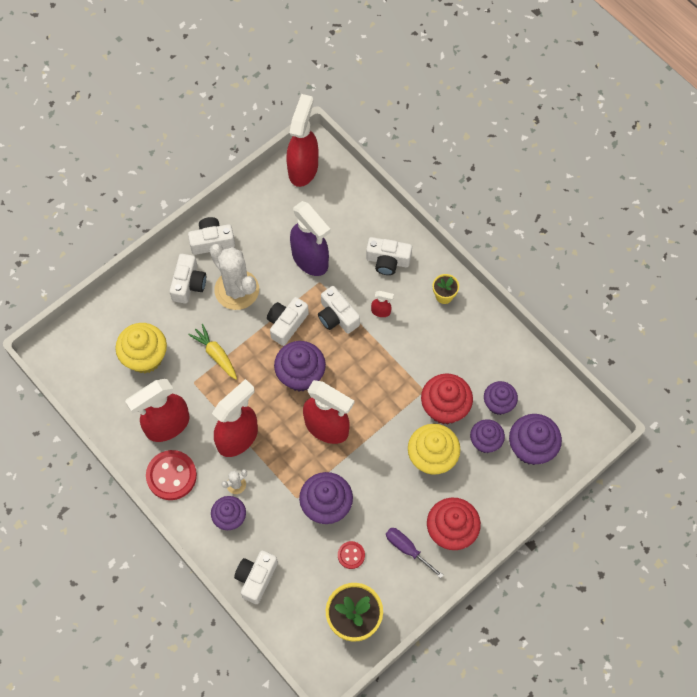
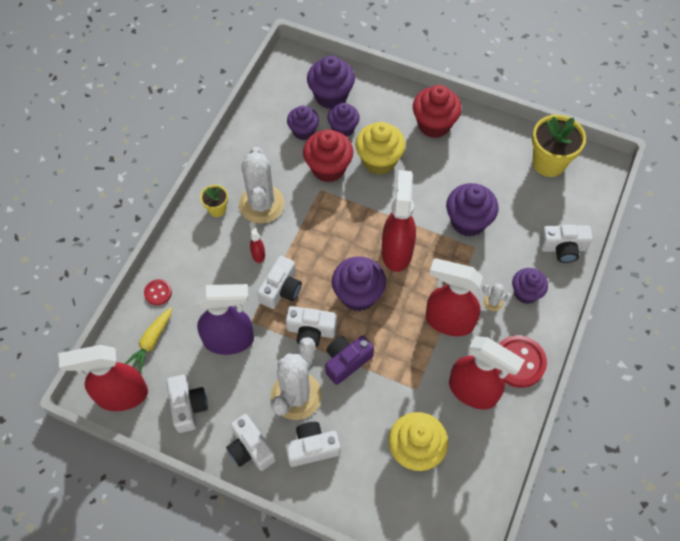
camera: 115 degrees left, 5 degrees down
yellow carrot [188,324,237,380] -> yellow carrot moved to [125,307,172,374]
purple spray bottle [290,201,331,276] -> purple spray bottle turned 60 degrees clockwise [196,284,254,355]
red button [338,541,365,569] -> red button moved to [144,279,172,305]
white camera [366,237,412,275] -> white camera moved to [167,375,208,433]
purple screwdriver [386,528,443,578] -> none
none -> white cactus [239,147,285,224]
none -> purple camera [325,335,374,385]

